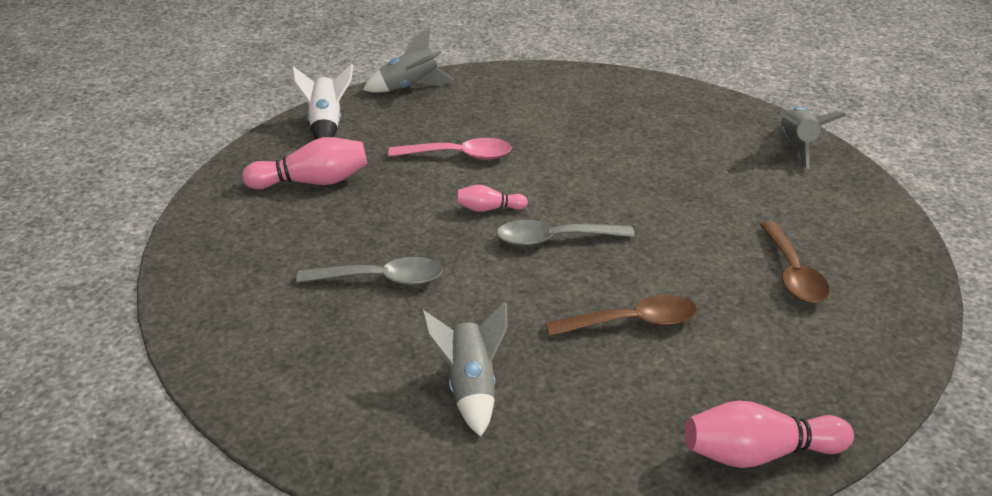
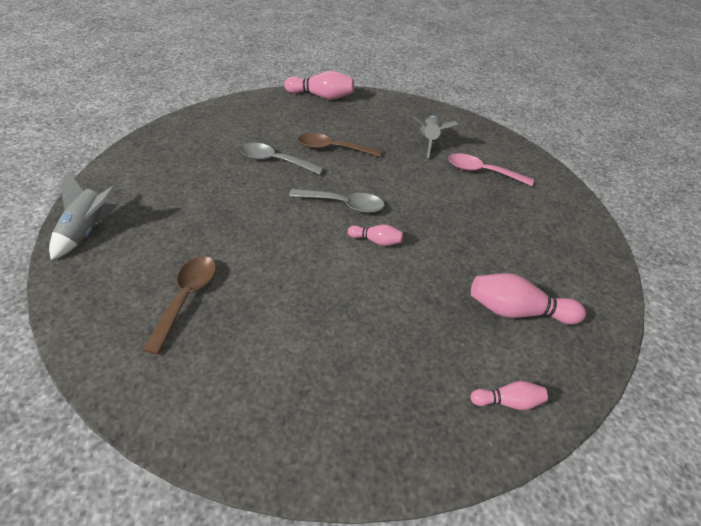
camera: 165 degrees left, 10 degrees up
white rocket [292,64,353,140] -> pink bowling pin [470,381,548,410]
grey spoon [296,257,443,285] -> grey spoon moved to [240,143,324,174]
grey rocket [363,28,454,93] -> none
pink spoon [388,138,512,160] -> pink spoon moved to [448,153,534,186]
brown spoon [760,221,830,303] -> brown spoon moved to [143,256,216,355]

